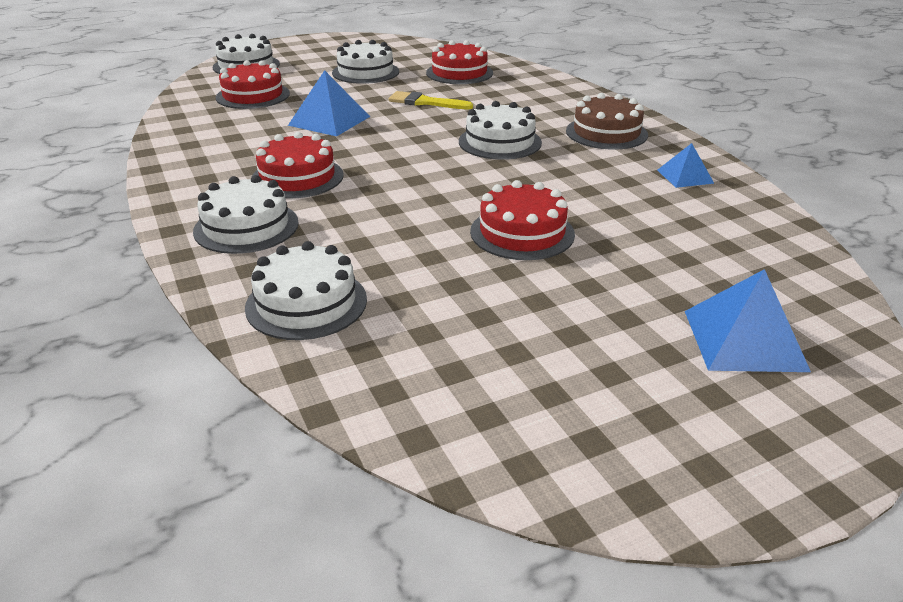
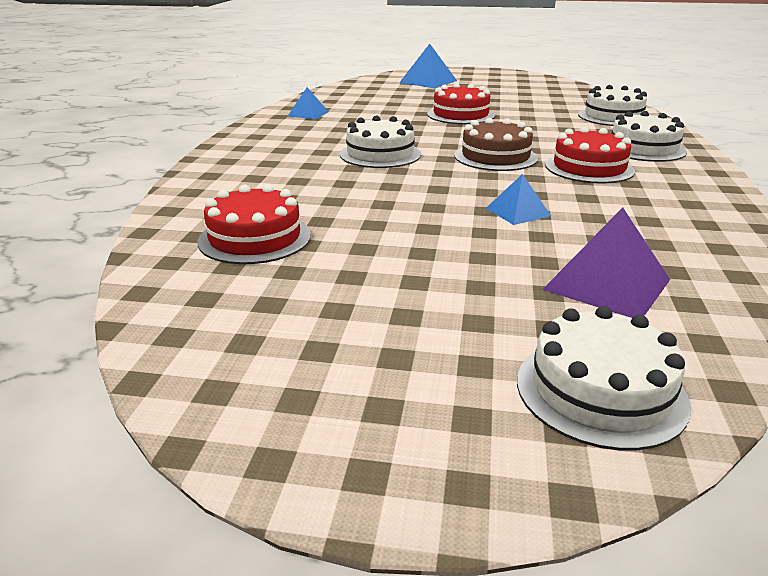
camera: 145 degrees left, 5 degrees down
red cake [216,60,290,109] -> purple pyramid [542,207,670,318]
blue pyramid [288,70,370,136] -> blue pyramid [486,174,551,225], size x0.60
white cake [332,40,399,84] -> none
yellow brush [389,91,473,109] -> none
brown cake [566,93,648,150] -> brown cake moved to [454,118,538,171]

